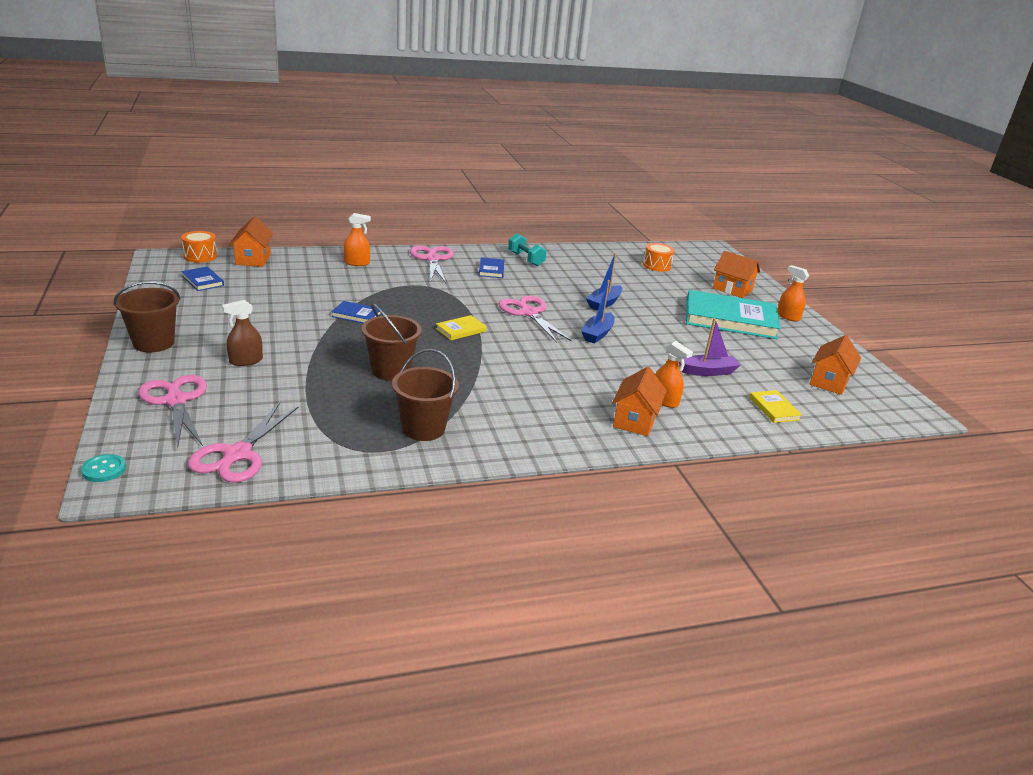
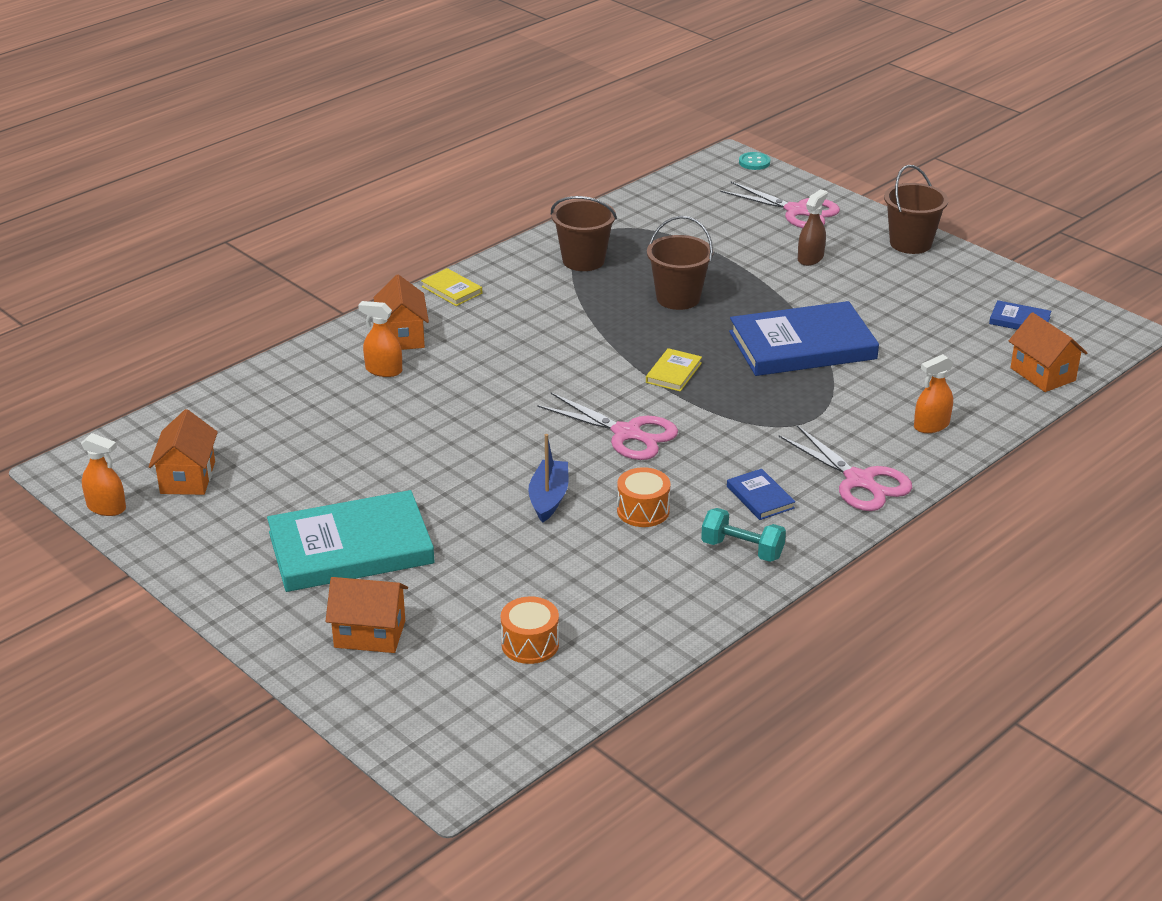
camera: 155 degrees right, 5 degrees up
orange drum [181,231,217,263] -> orange drum moved to [617,467,670,527]
pink scissors [188,404,298,483] -> none
blue book [332,301,382,323] -> blue book [729,301,879,376], size x2.29
blue boat [581,280,615,344] -> none
purple boat [679,318,740,376] -> none
yellow book [749,390,802,423] -> yellow book moved to [421,268,482,306]
orange spray bottle [777,265,809,322] -> orange spray bottle moved to [81,433,126,516]

